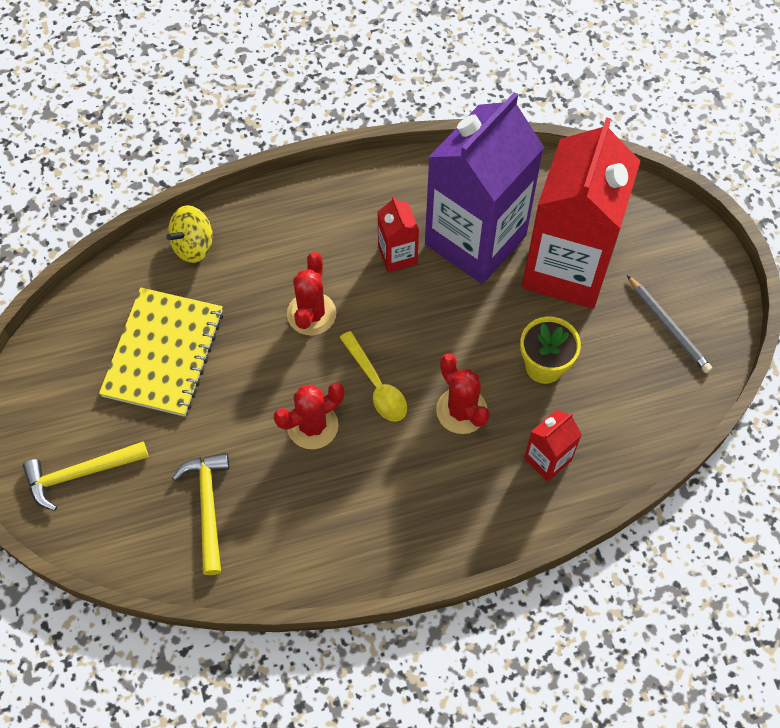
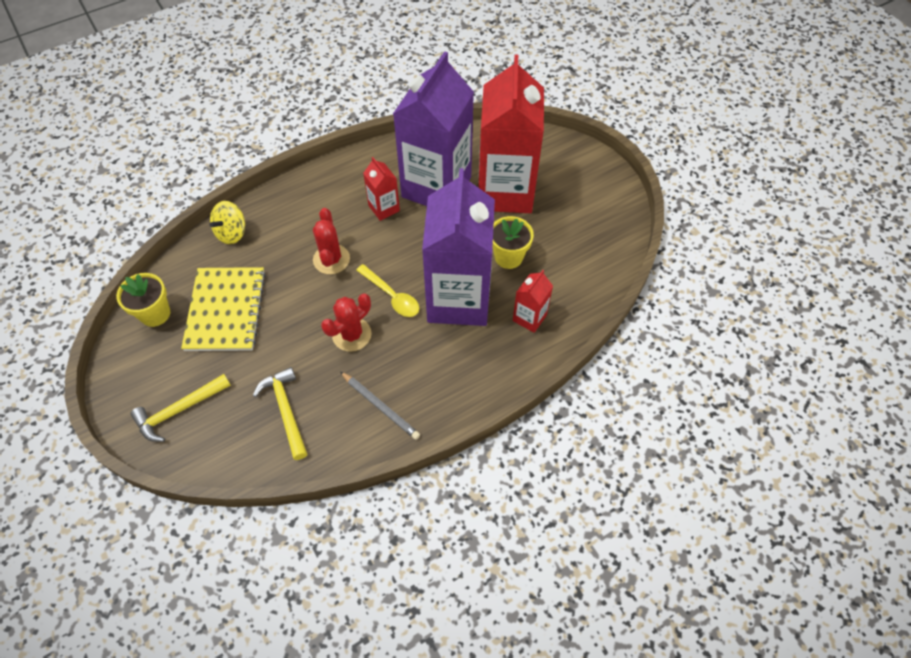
camera: 15 degrees left, 5 degrees down
red cactus [436,353,490,434] -> purple carton [422,168,495,326]
grey pencil [627,275,712,373] -> grey pencil moved to [340,372,420,440]
none -> yellow flower pot [116,273,170,327]

